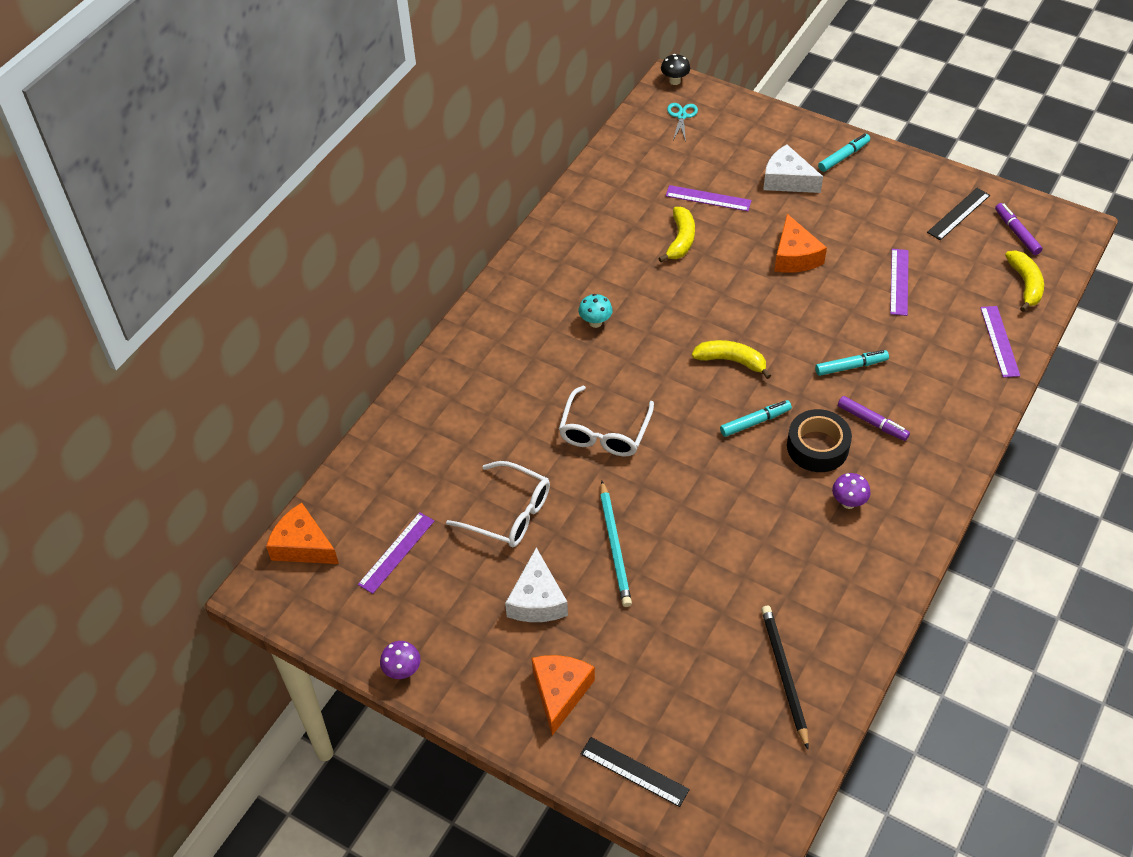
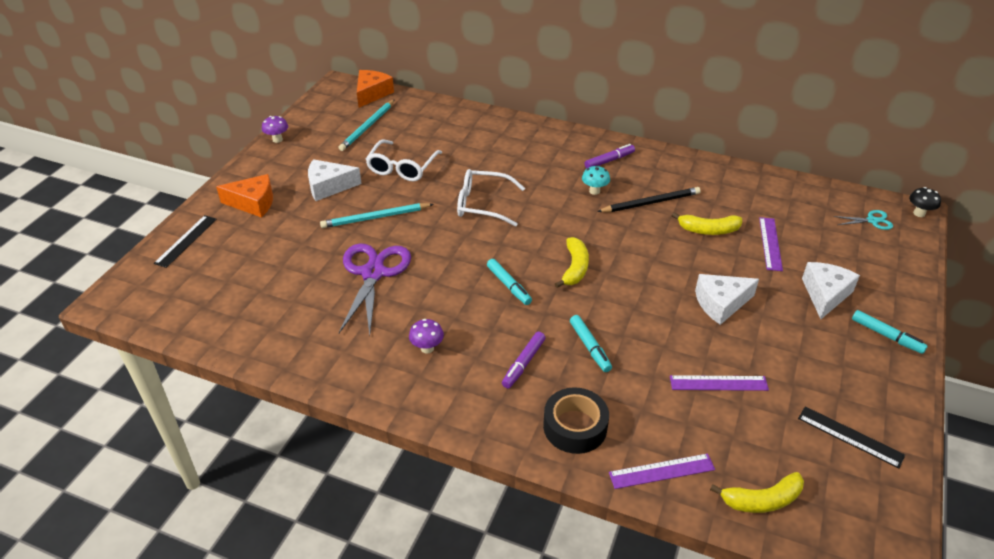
camera: 80 degrees right, 10 degrees down
purple ruler [358,512,434,594] -> turquoise pencil [339,99,395,151]
black pencil [761,606,809,749] -> black pencil moved to [597,187,701,212]
orange cheese [774,214,827,273] -> white cheese [695,274,759,325]
black tape [787,409,852,472] -> black tape moved to [543,387,609,454]
purple marker [995,203,1043,255] -> purple marker moved to [585,144,635,168]
none -> purple scissors [339,243,411,336]

